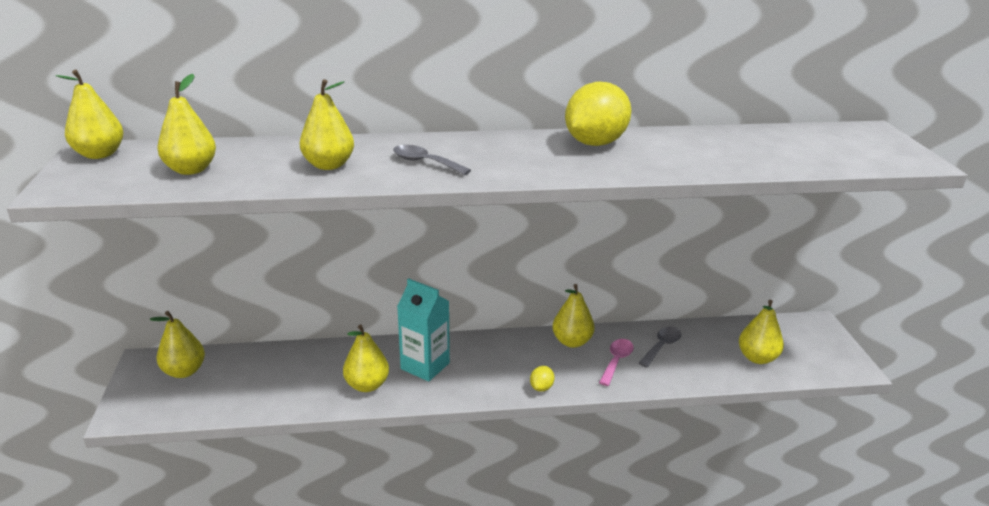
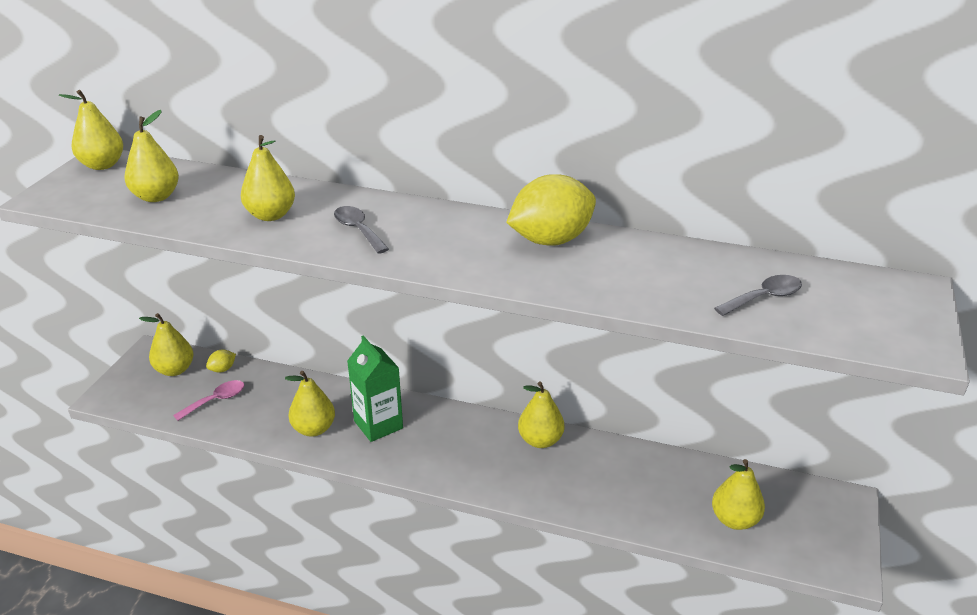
camera: 25 degrees right, 5 degrees up
turquoise carton [397,278,450,382] -> green carton [347,335,403,442]
yellow lemon [530,366,555,392] -> yellow lemon moved to [206,349,236,373]
pink spoon [599,339,634,386] -> pink spoon moved to [173,380,244,421]
grey spoon [639,327,681,368] -> grey spoon moved to [714,275,802,316]

